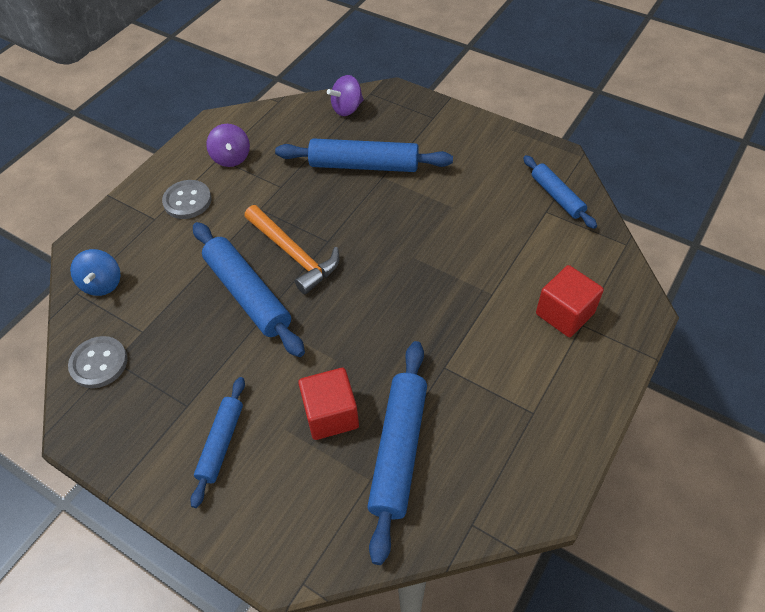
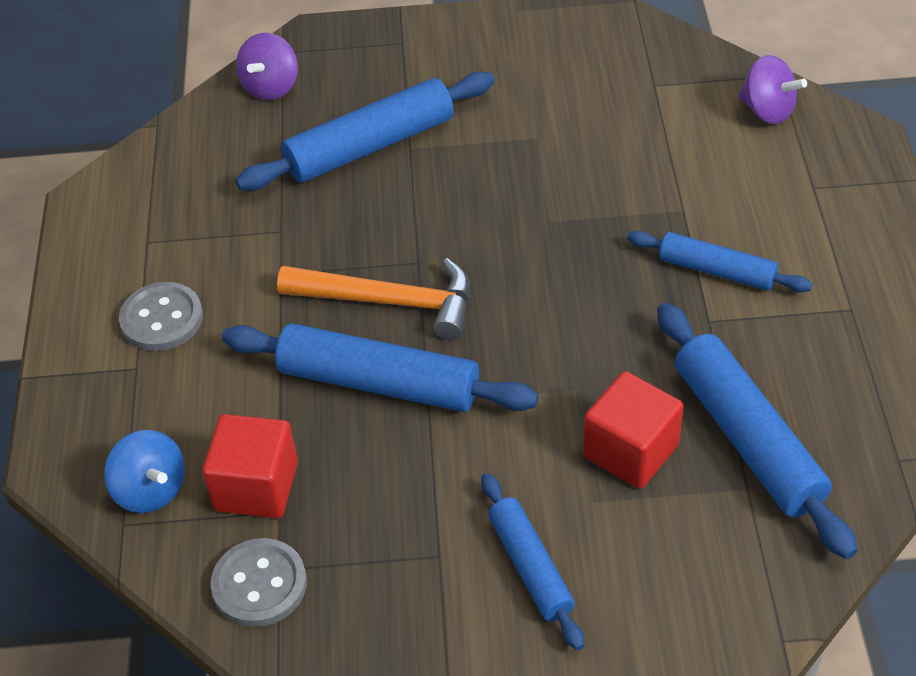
camera: 35 degrees left, 5 degrees down
purple spinning top [206,124,250,167] -> purple spinning top moved to [738,55,807,124]
blue rolling pin [523,155,597,229] -> blue rolling pin moved to [627,231,812,292]
red cube [536,265,604,337] -> red cube moved to [202,414,298,518]

